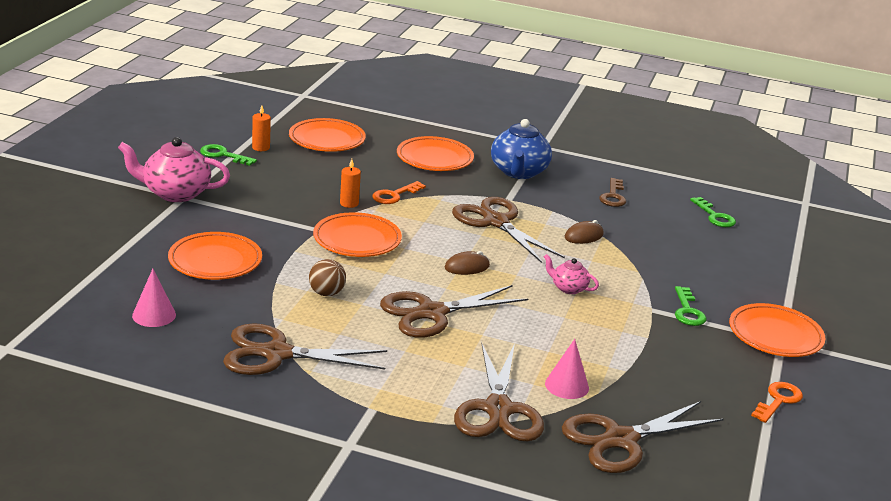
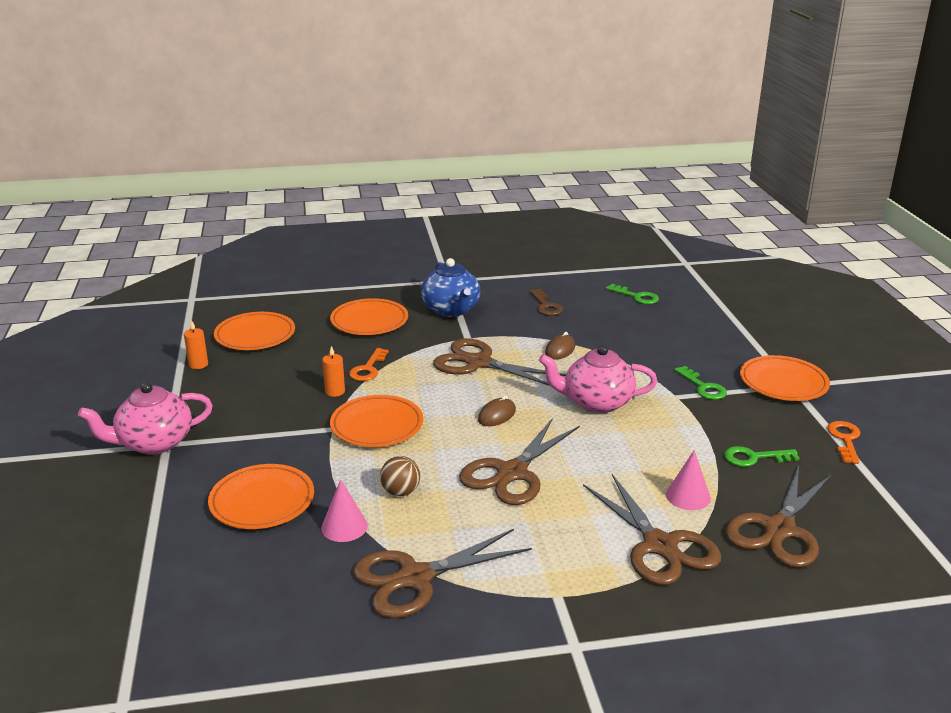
camera: 25 degrees left, 0 degrees up
pink cone [132,269,176,327] -> pink cone moved to [321,479,368,542]
green key [200,144,257,166] -> green key moved to [724,446,800,467]
pink teapot [544,254,599,294] -> pink teapot [539,345,657,413], size x1.91

